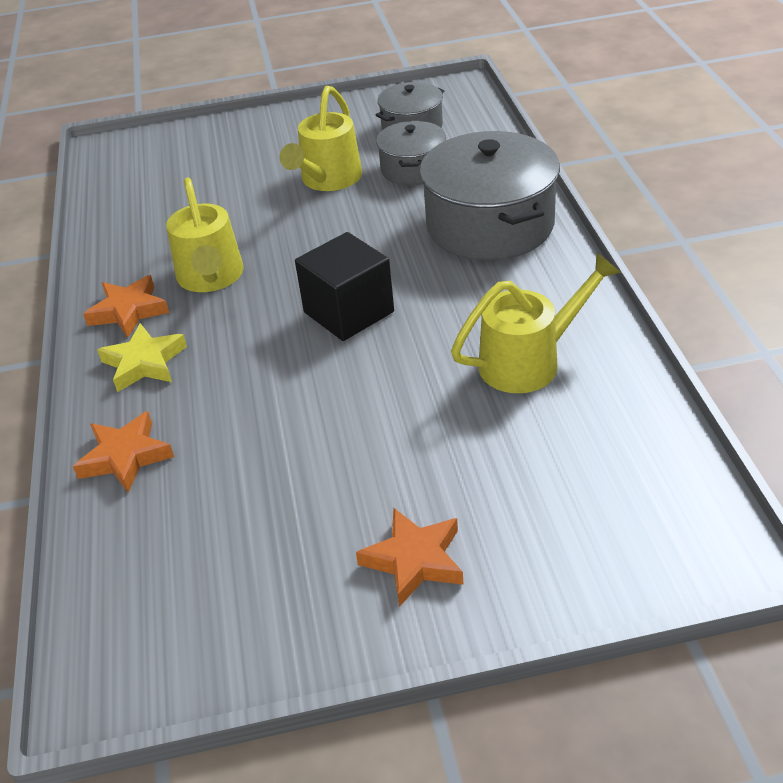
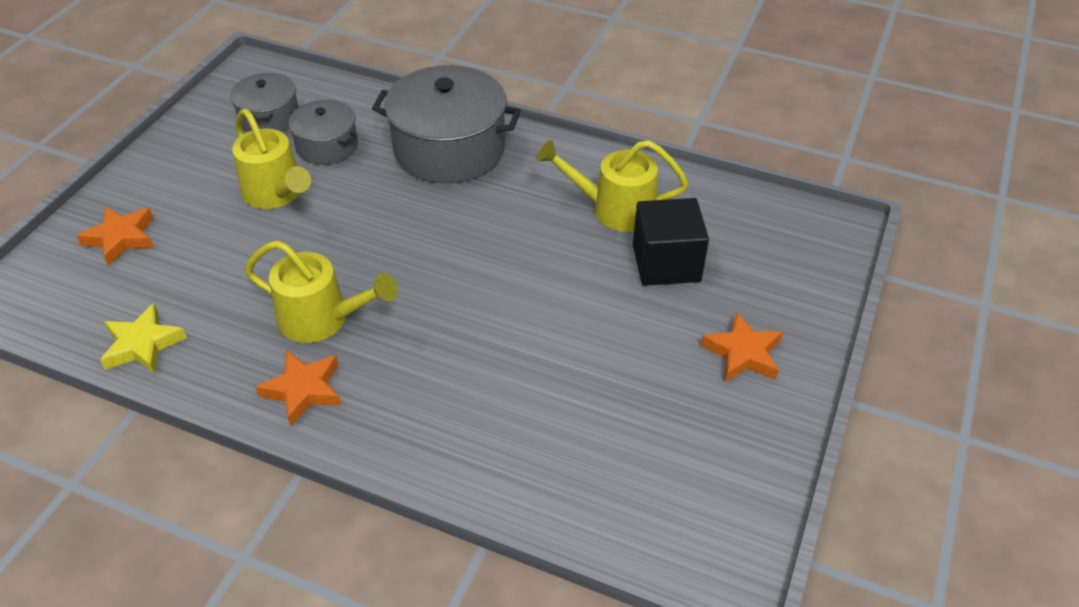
camera: 60 degrees left, 5 degrees up
orange star [73,411,174,493] -> orange star moved to [76,206,154,266]
yellow star [97,323,187,392] -> yellow star moved to [100,303,187,374]
black cube [295,232,394,341] -> black cube moved to [633,198,709,286]
yellow watering can [451,253,621,393] -> yellow watering can turned 90 degrees counterclockwise [536,140,689,232]

